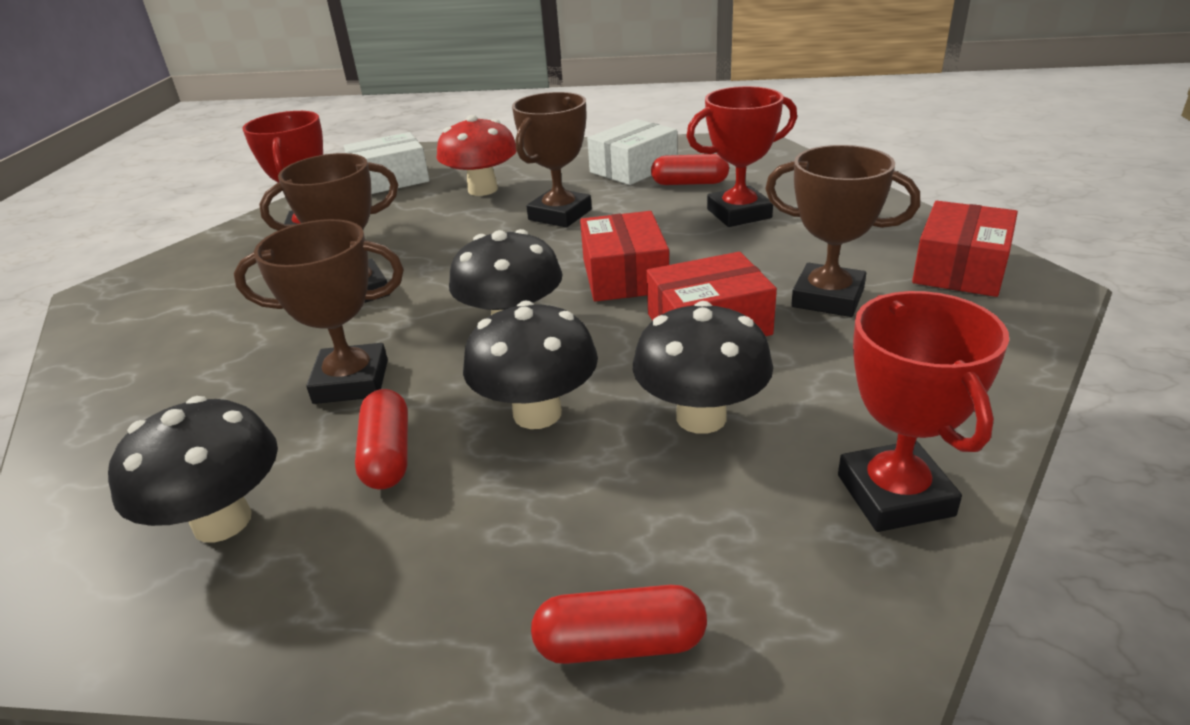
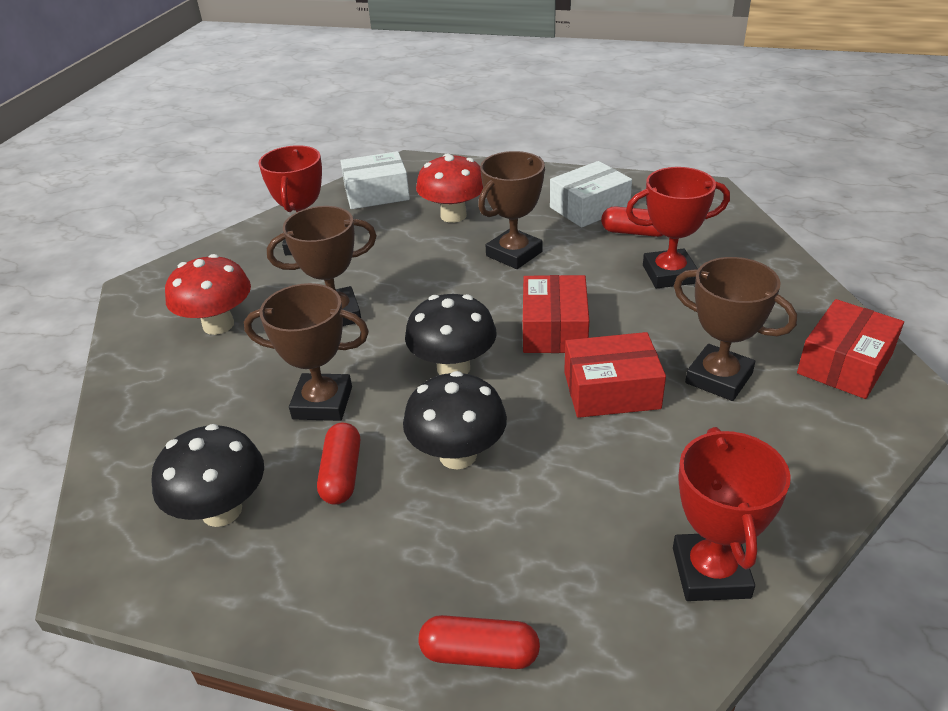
camera: 10 degrees right, 5 degrees up
black mushroom [633,301,773,434] -> none
none -> red mushroom [165,254,251,335]

